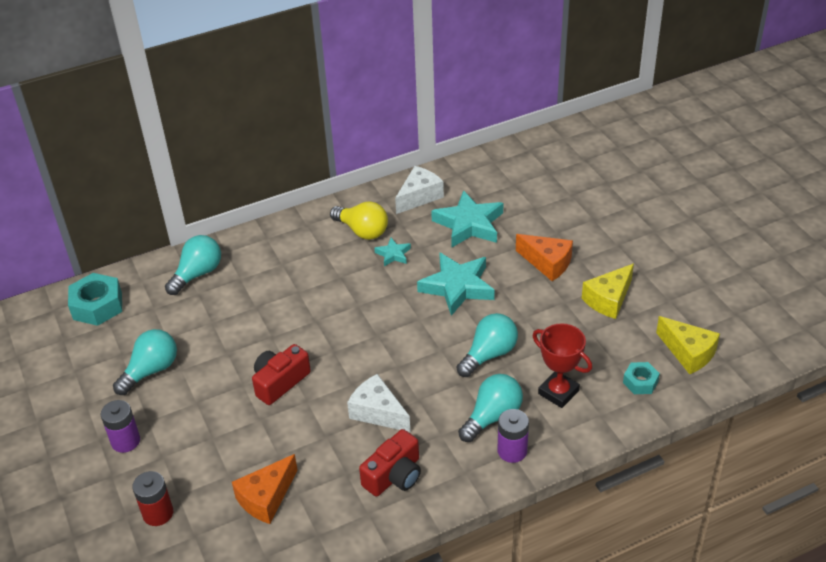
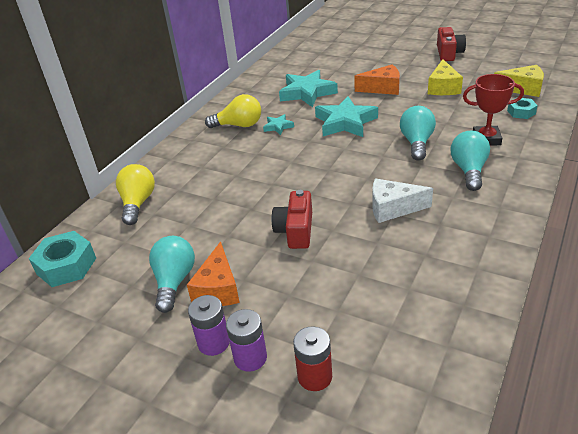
camera: 35 degrees left, 5 degrees down
turquoise light bulb [165,235,221,295] -> yellow light bulb [116,164,155,225]
orange cheese [232,454,297,524] -> orange cheese moved to [187,241,240,306]
red camera [359,429,421,497] -> red camera moved to [437,27,466,61]
white cheese [395,166,444,214] -> none
purple battery [498,409,529,463] -> purple battery moved to [226,309,267,372]

